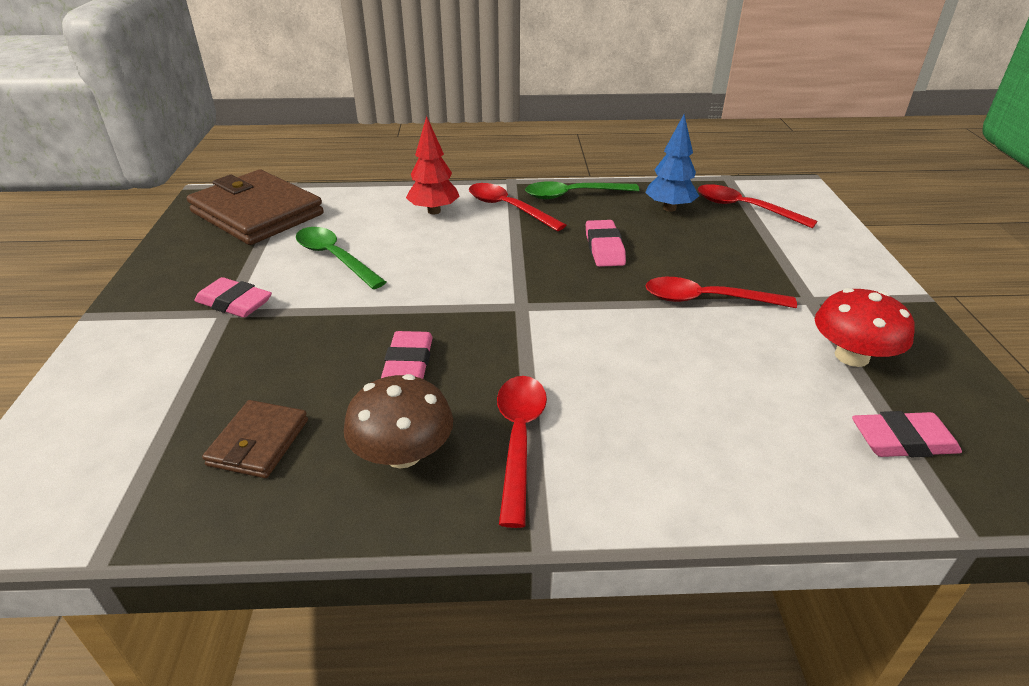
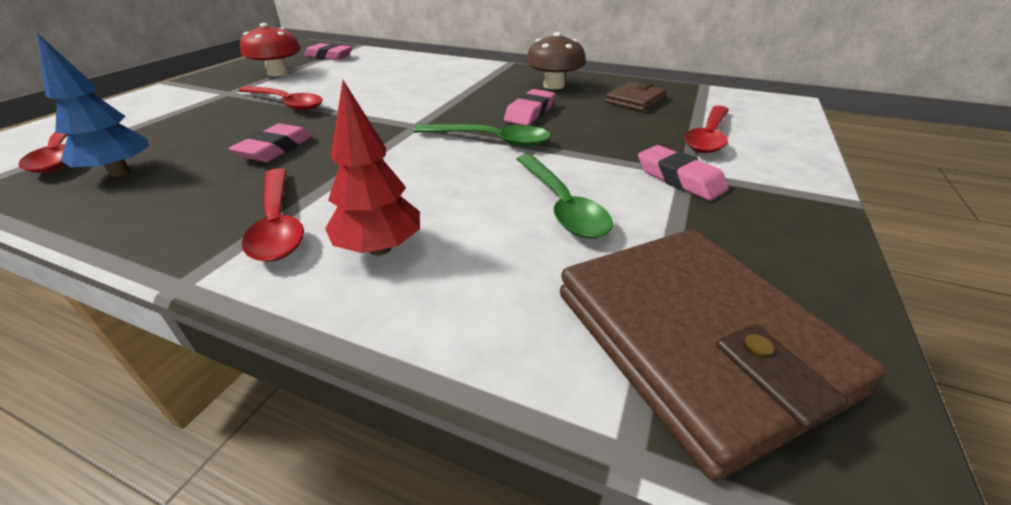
camera: 155 degrees left, 0 degrees up
red spoon [497,376,547,528] -> red spoon moved to [685,106,729,153]
green spoon [525,181,640,199] -> green spoon moved to [414,124,551,147]

